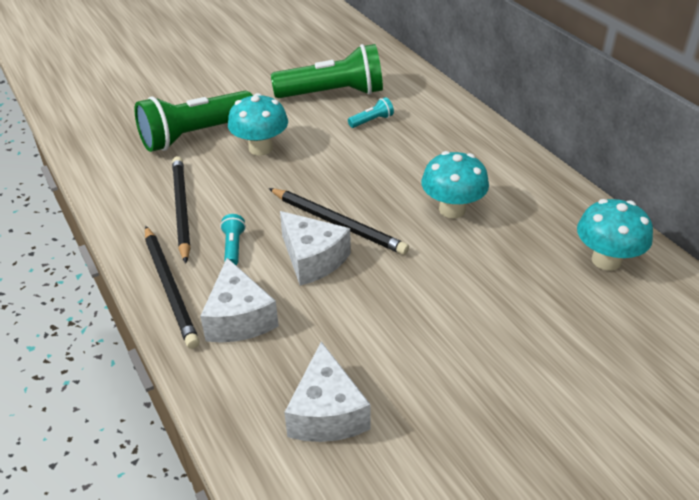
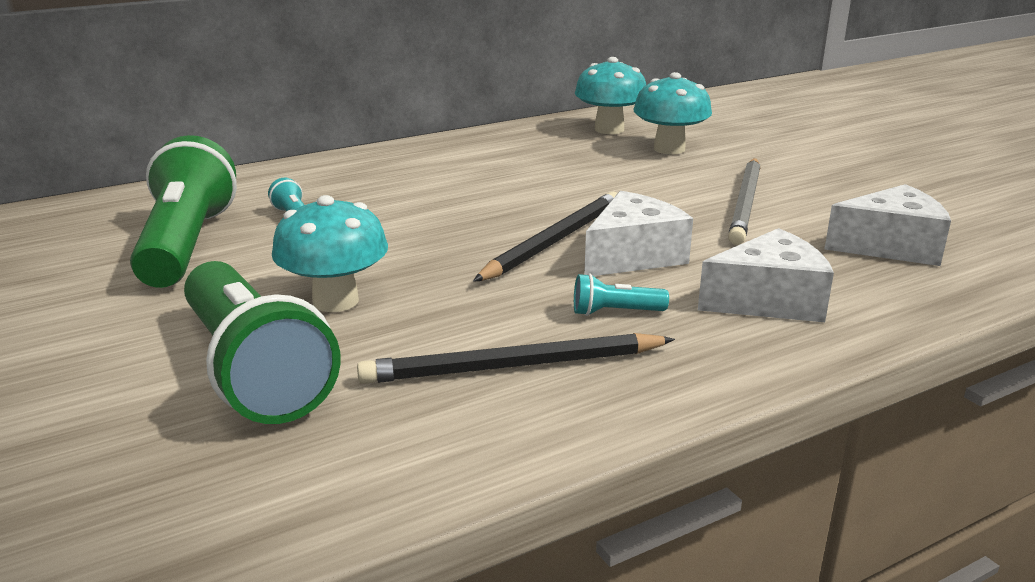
camera: 90 degrees left, 15 degrees down
black pencil [145,226,200,349] -> none
turquoise mushroom [421,151,489,218] -> turquoise mushroom moved to [633,72,712,154]
none -> grey pencil [728,158,760,245]

